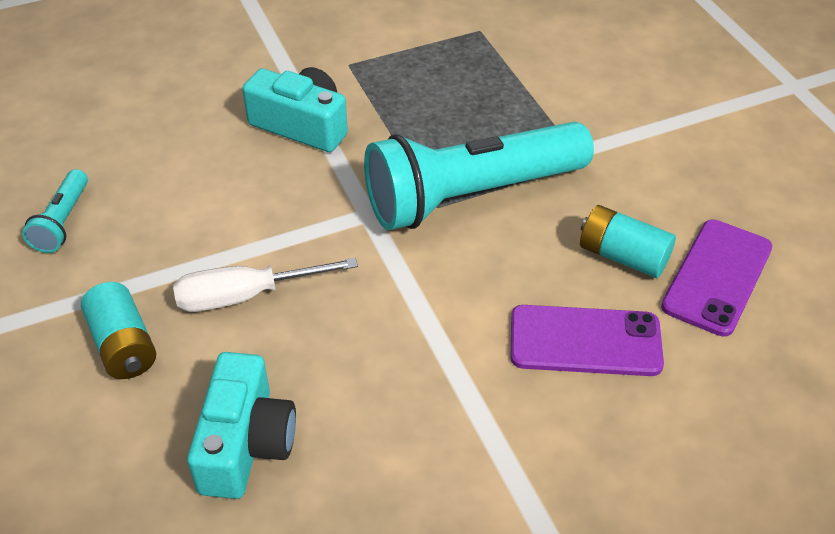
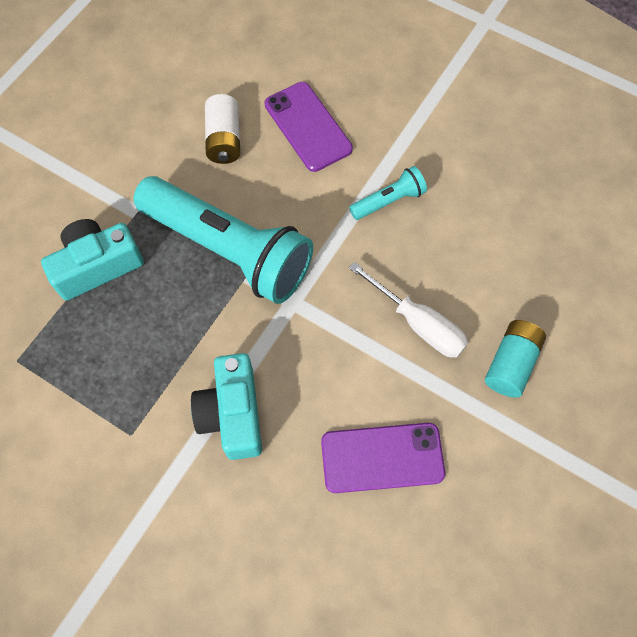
camera: 125 degrees left, 20 degrees up
turquoise flashlight [22,169,88,253] -> turquoise flashlight moved to [349,166,427,220]
turquoise camera [187,352,296,499] -> turquoise camera moved to [41,219,144,300]
turquoise battery [580,205,676,278] -> white battery [205,94,240,164]
purple phone [661,220,772,337] -> purple phone moved to [321,423,445,493]

